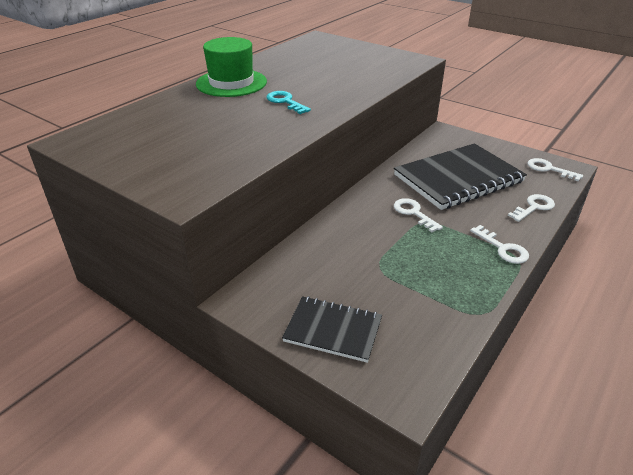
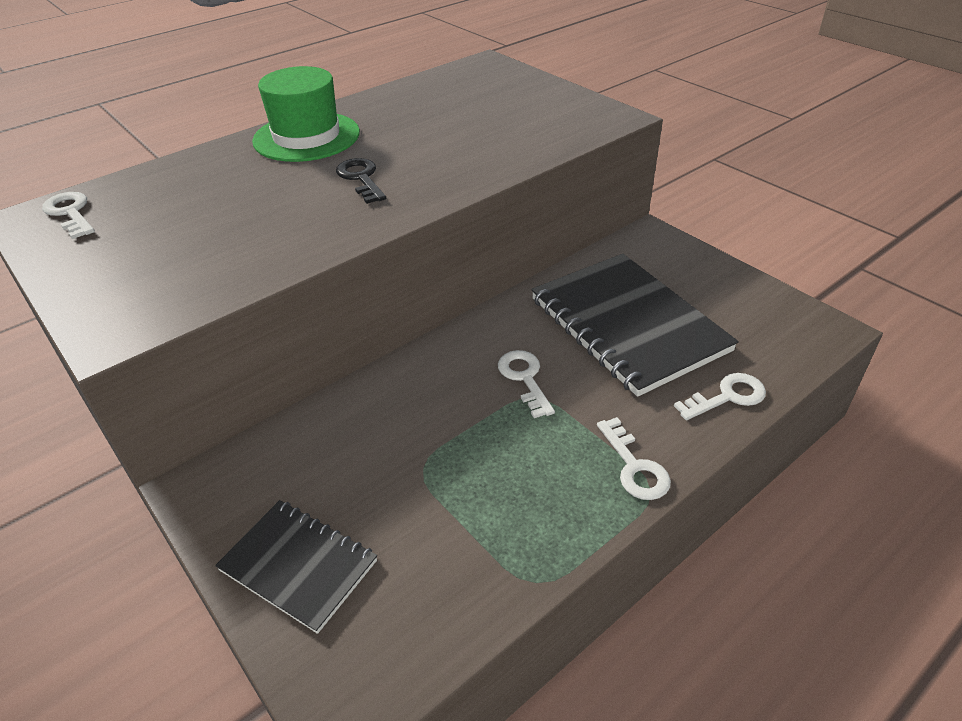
camera: 15 degrees right, 5 degrees up
turquoise key [266,91,311,114] -> black key [336,158,386,204]
black notebook [394,143,527,210] -> black notebook turned 75 degrees clockwise [531,254,738,397]
white key [528,158,583,182] -> white key moved to [42,192,95,239]

